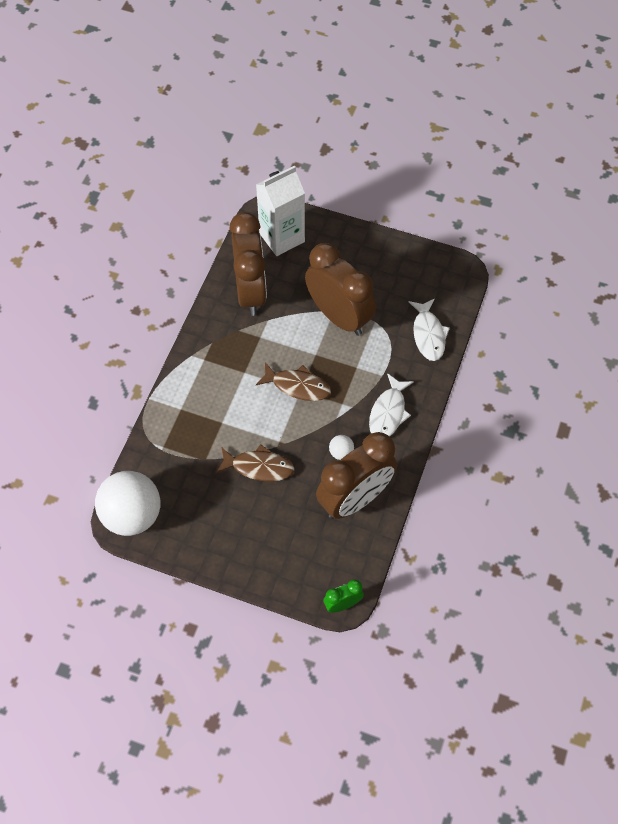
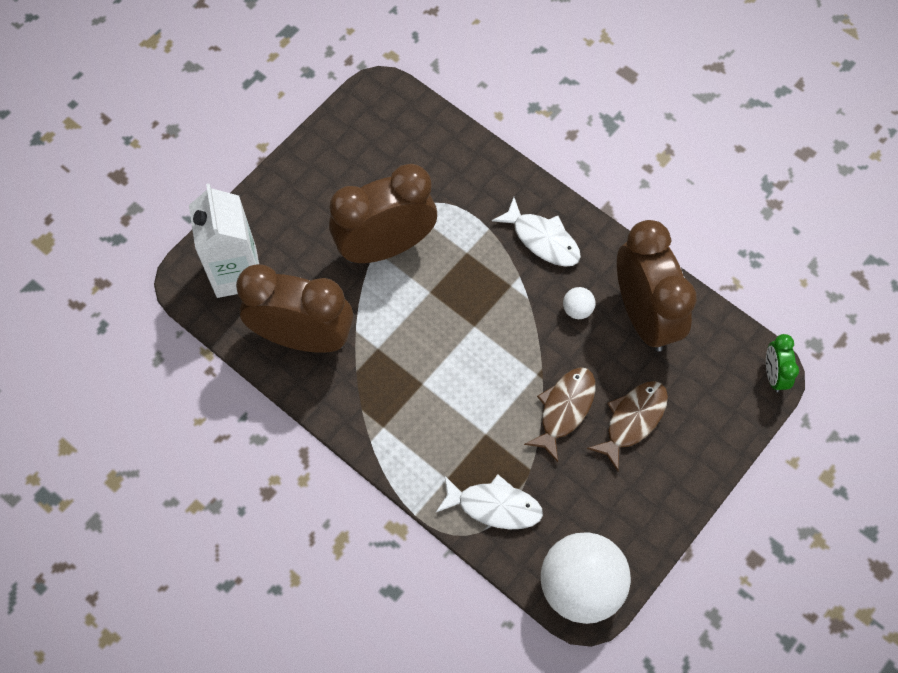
camera: 70 degrees left, 5 degrees up
brown fish [256,362,331,401] -> brown fish moved to [587,381,668,471]
white fish [409,298,450,361] -> white fish moved to [436,474,543,529]

